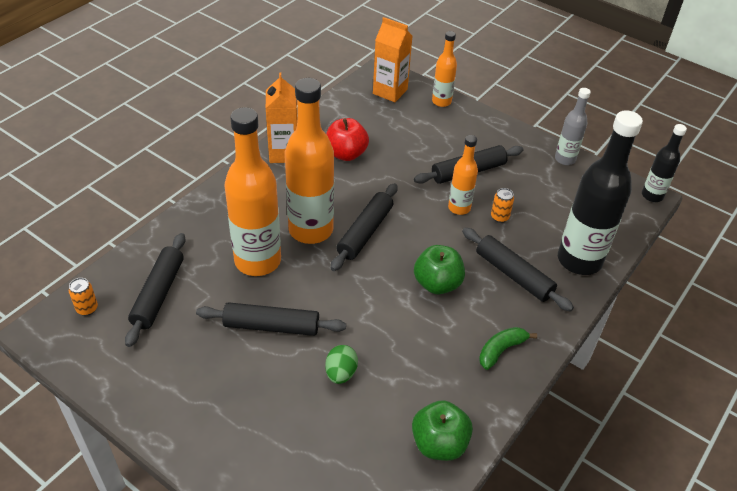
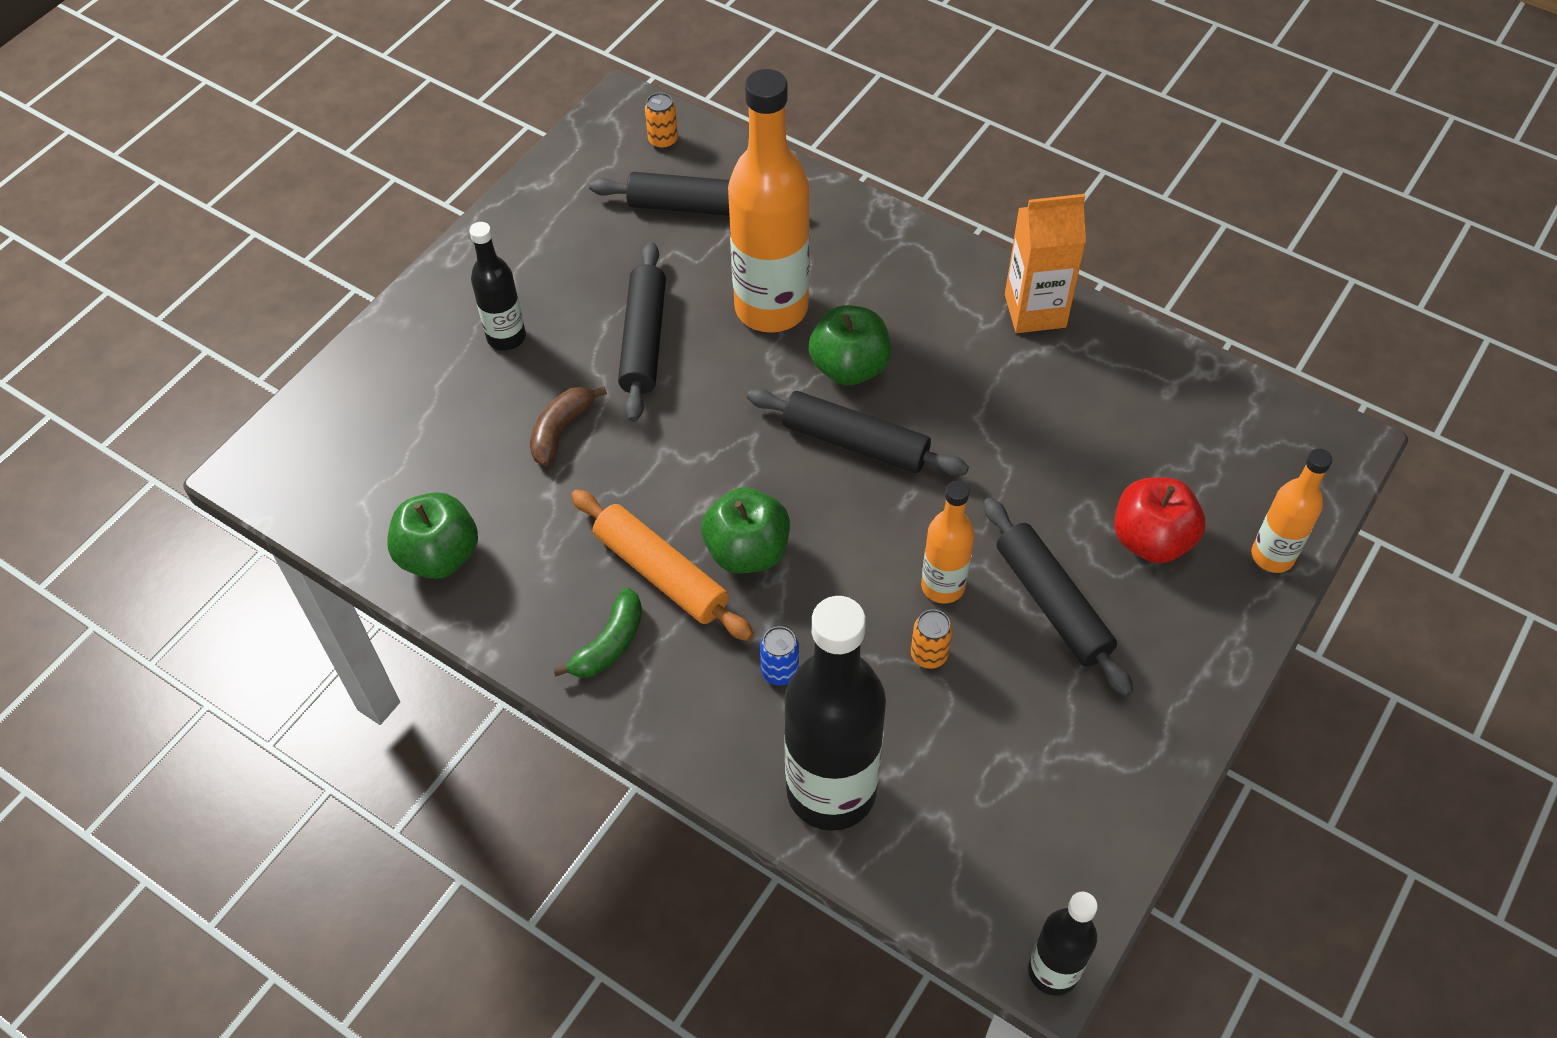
camera: 90 degrees right, 10 degrees up
orange bottle [285,78,334,244] -> green apple [809,305,891,385]
green egg [325,345,358,384] -> brown banana [530,386,607,466]
red apple [326,118,369,161] -> red apple moved to [1114,477,1205,563]
orange carton [373,17,413,102] -> none
black rolling pin [462,228,574,312] -> blue can [760,626,799,685]
green banana [479,327,537,370] -> green banana turned 75 degrees clockwise [553,588,642,678]
grey bottle [555,88,591,165] -> none
none -> black bottle [470,222,526,350]
none -> orange rolling pin [571,490,754,641]

